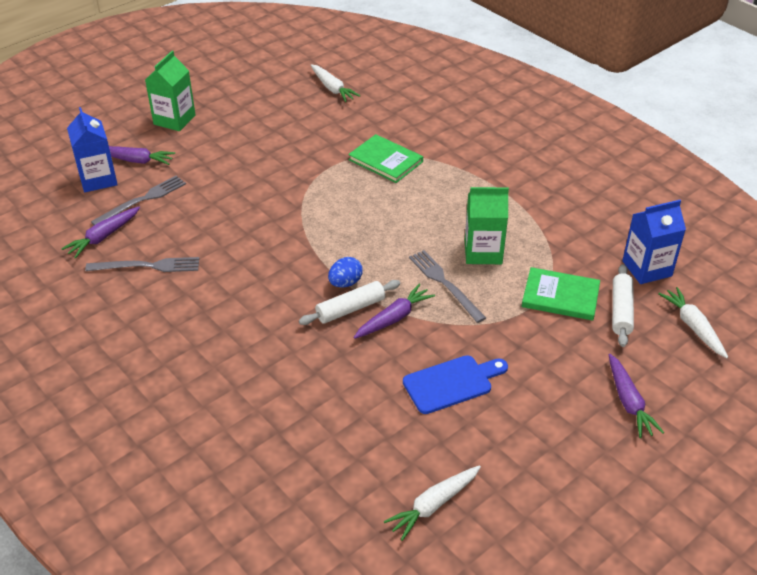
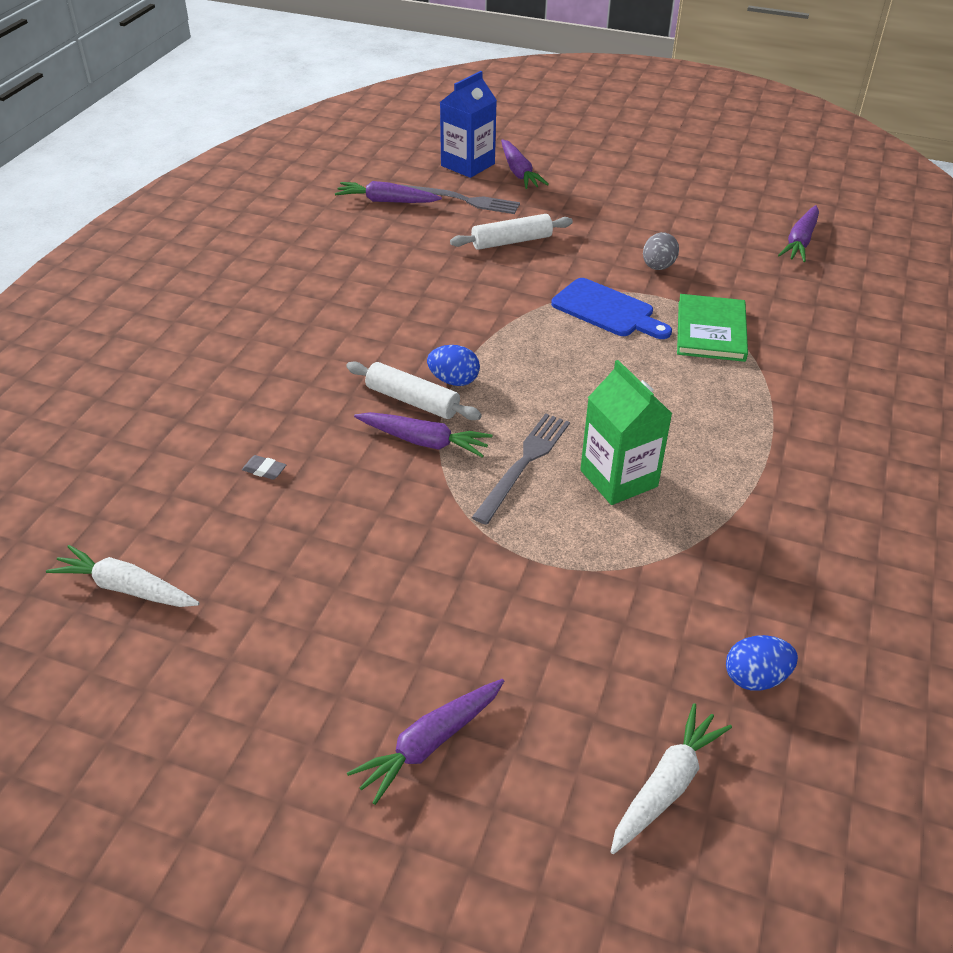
camera: 60 degrees right, 0 degrees up
grey fork [85,257,199,272] -> none
green carton [145,51,196,131] -> none
white carrot [310,64,360,102] -> purple carrot [778,205,819,262]
blue cutting board [403,355,508,414] -> blue cutting board moved to [551,278,672,339]
green book [522,267,600,321] -> none
white rolling pin [612,264,634,347] -> white rolling pin moved to [450,214,573,250]
blue carton [622,200,686,284] -> blue egg [726,635,798,690]
none -> grey eraser [242,455,286,480]
none -> grey egg [643,232,679,270]

